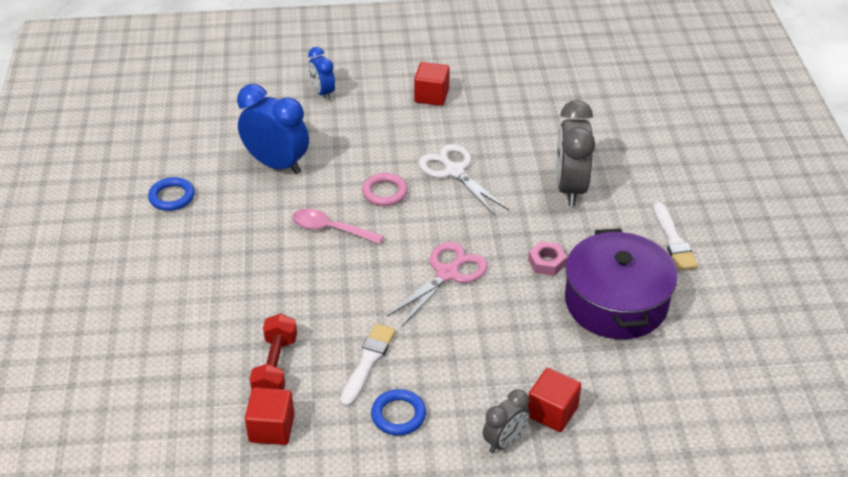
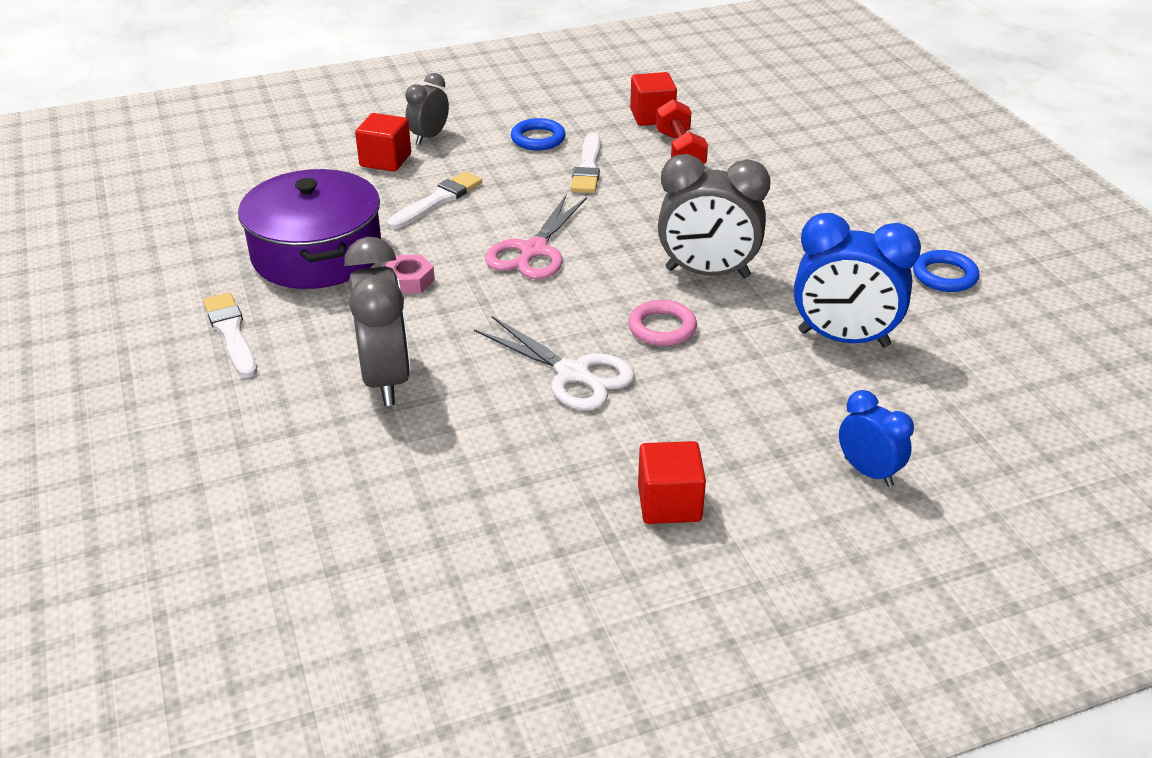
camera: 165 degrees right, 5 degrees down
pink spoon [292,209,384,244] -> grey clock [658,154,771,278]
none -> white brush [387,171,482,229]

